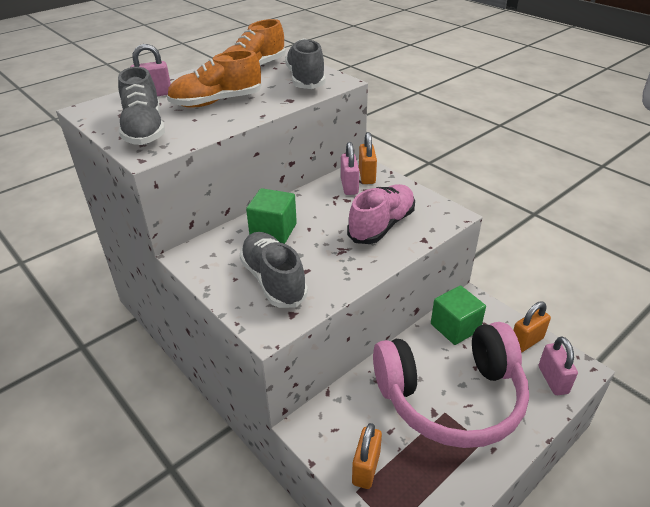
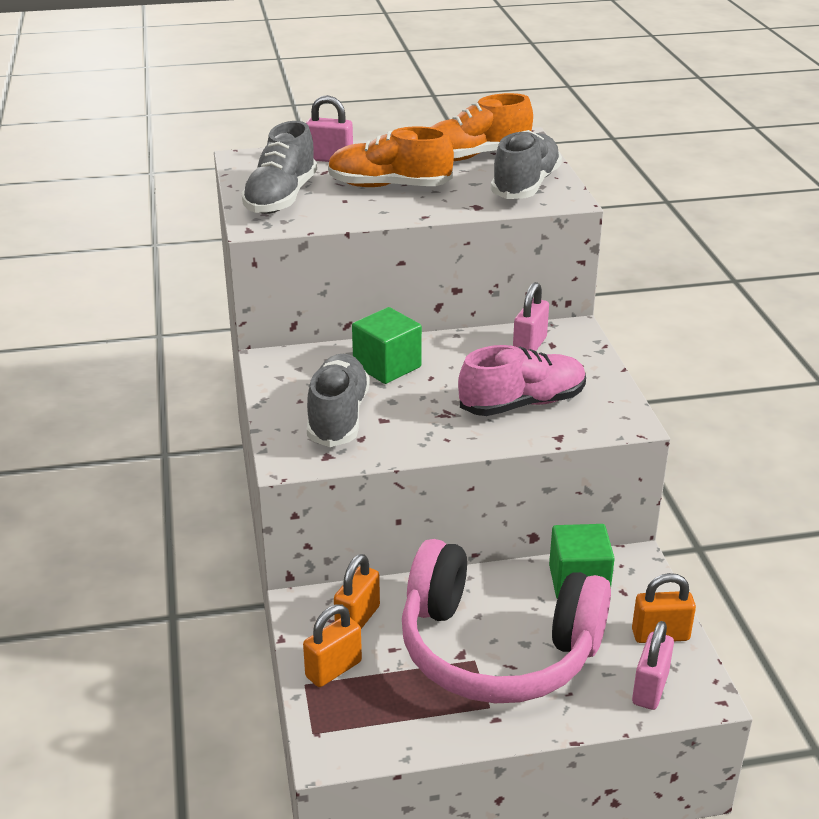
camera: 30 degrees right, 5 degrees down
orange padlock [359,132,377,184] -> orange padlock moved to [334,554,380,629]

